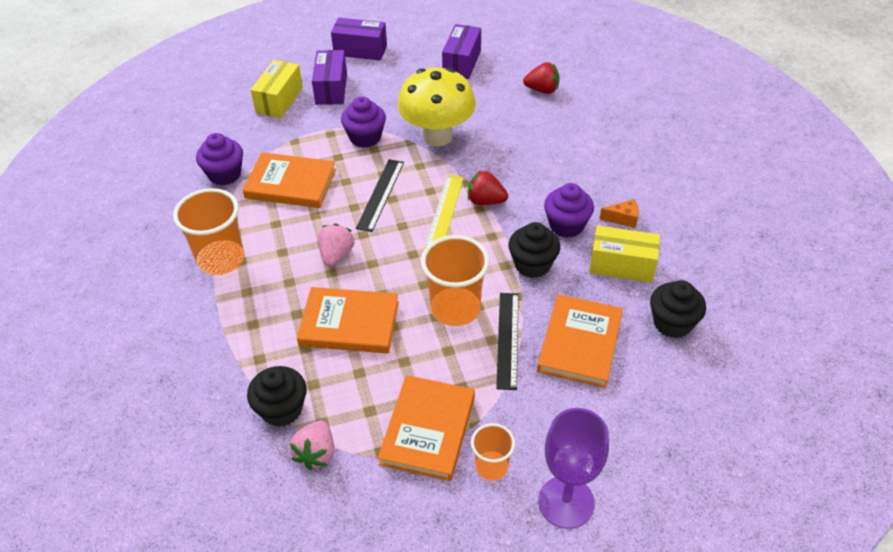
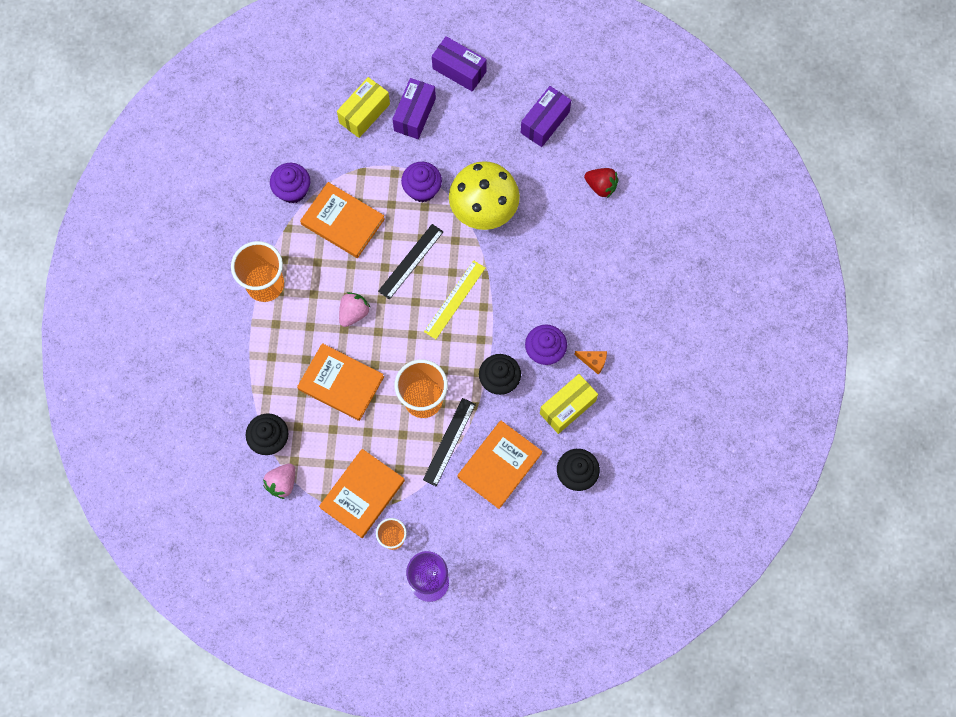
camera: 20 degrees right, 25 degrees up
red strawberry [468,170,508,205] -> none
yellow box [589,225,660,283] -> yellow box turned 75 degrees counterclockwise [540,374,598,434]

